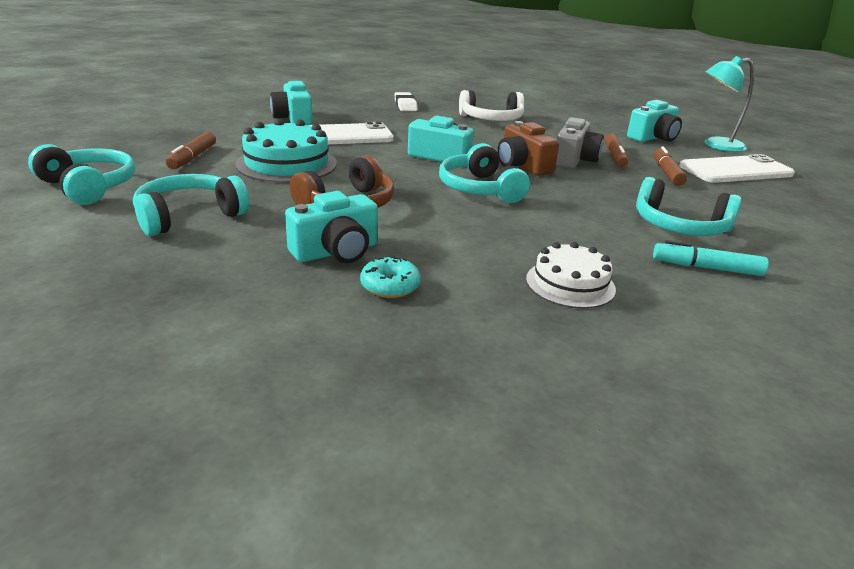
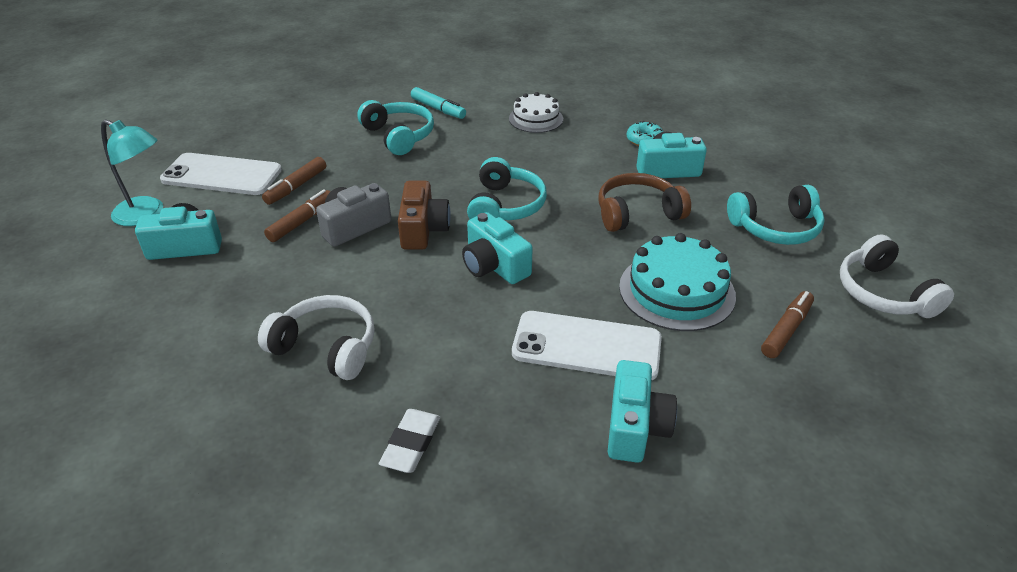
camera: 150 degrees left, 10 degrees up
turquoise headphones [28,144,135,205] -> white headphones [840,234,954,318]

